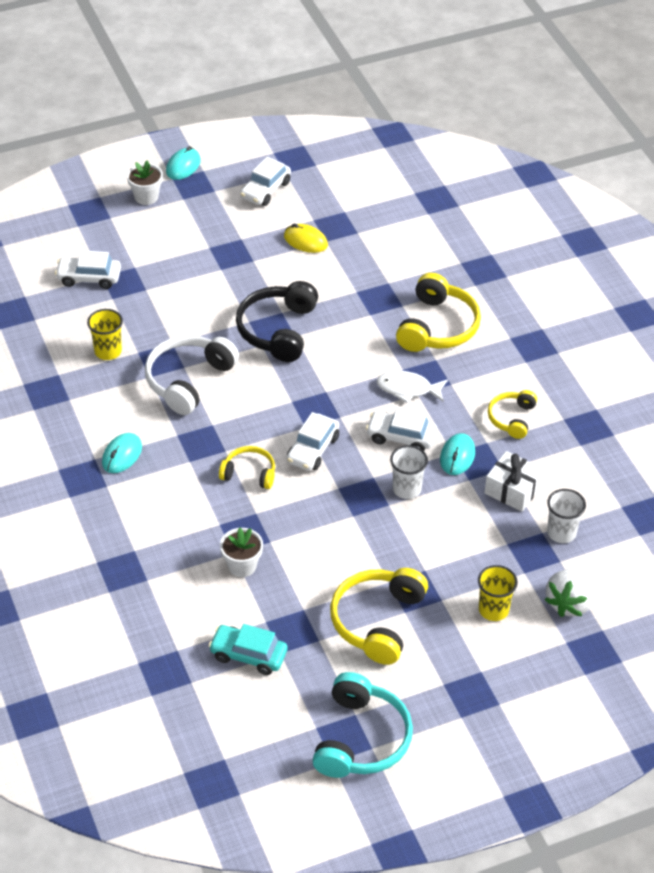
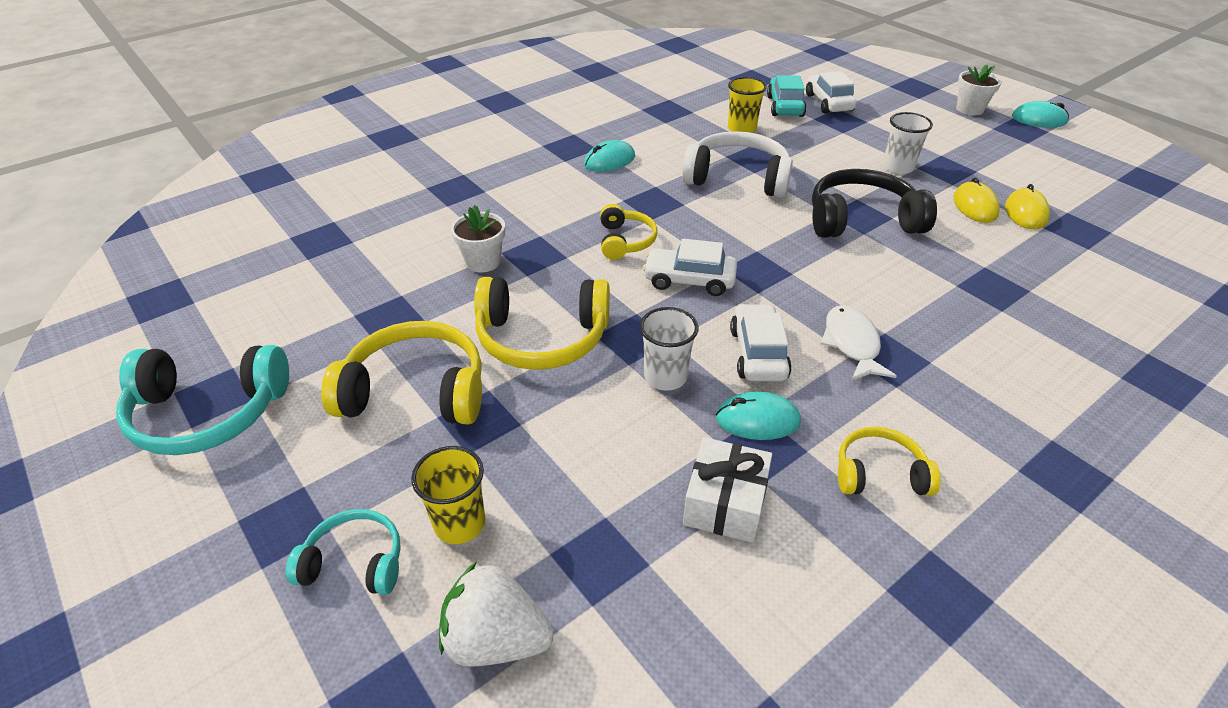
camera: 75 degrees right, 5 degrees down
turquoise mouse [102,433,142,473] -> turquoise mouse turned 45 degrees counterclockwise [584,140,635,172]
turquoise car [209,624,287,675] -> turquoise car moved to [767,75,807,117]
white car [240,157,291,206] -> none
yellow headphones [396,273,481,352] -> yellow headphones moved to [474,277,610,370]
white cup [547,489,586,543] -> white cup moved to [883,112,933,174]
none -> turquoise headphones [286,509,401,595]
none -> yellow mouse [953,178,1000,223]

